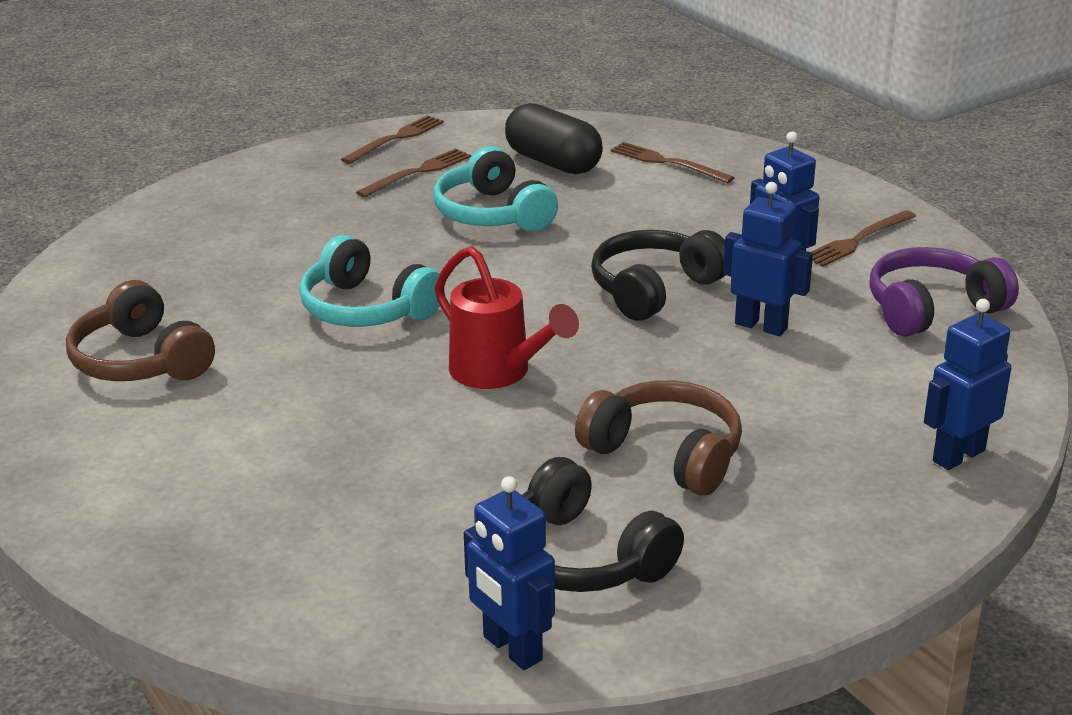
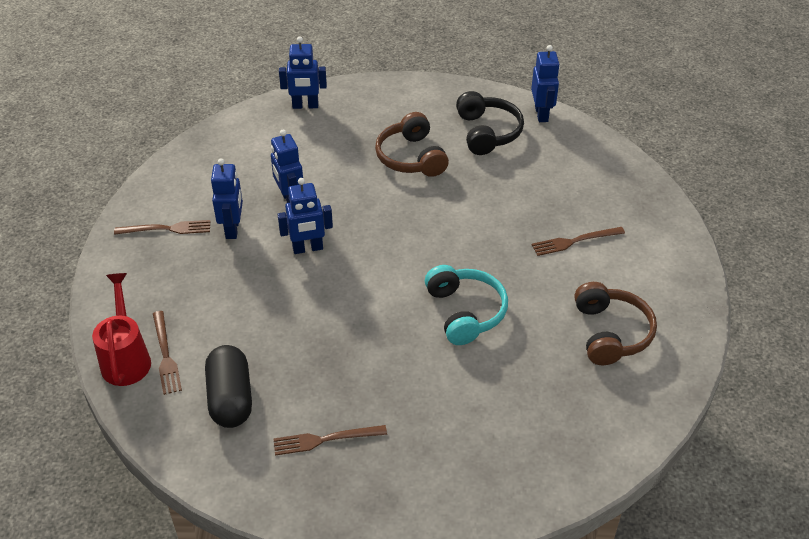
camera: 145 degrees left, 15 degrees up
brown fork [341,115,444,164] -> brown fork moved to [532,227,625,256]
turquoise headphones [433,146,558,232] -> none
red watering can [435,246,579,389] -> red watering can moved to [92,273,151,386]
black headphones [591,230,726,320] -> blue robot [277,178,333,254]
purple headphones [869,247,1019,337] -> none

